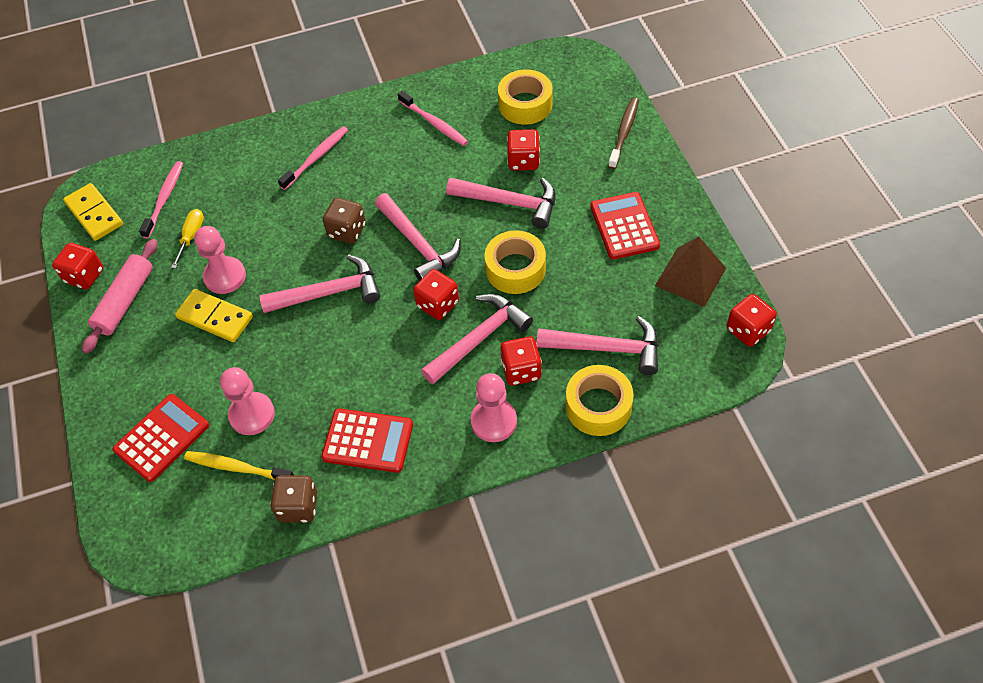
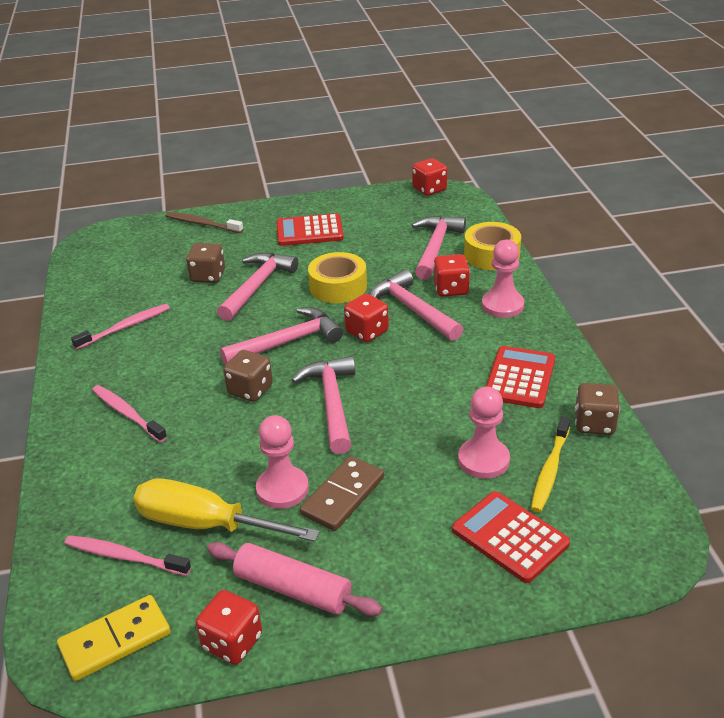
camera: 85 degrees left, 20 degrees down
yellow screwdriver [171,209,204,269] -> yellow screwdriver [133,478,320,542], size x2.00
yellow domino [175,289,253,342] -> brown domino [300,456,384,531]
yellow tape [498,69,552,125] -> none
red dice [507,129,540,171] -> brown dice [186,243,225,283]
brown pyramid [655,236,726,307] -> none

